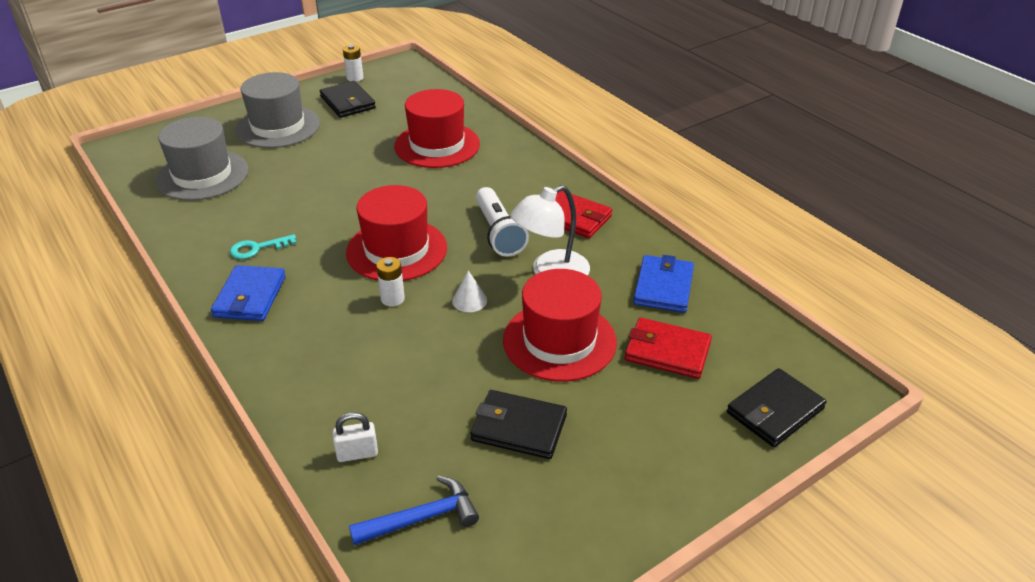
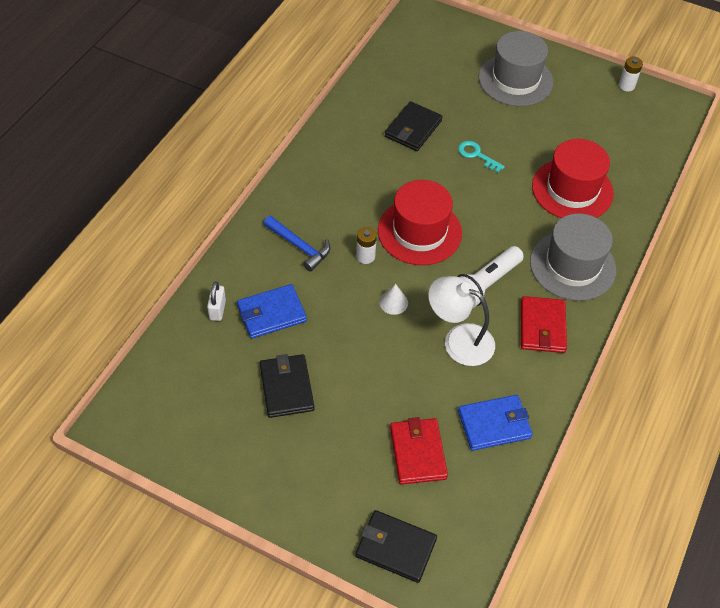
camera: 60 degrees right, 15 degrees up
grey hat [155,117,249,201] -> grey hat moved to [530,213,616,301]
blue wallet [211,265,286,321] -> blue wallet moved to [237,284,307,339]
turquoise key [230,234,296,259] -> turquoise key moved to [458,141,505,173]
black wallet [320,81,376,118] -> black wallet moved to [385,101,443,151]
white padlock [333,412,378,462] -> white padlock turned 45 degrees clockwise [207,281,226,321]
blue hammer [349,476,479,545] -> blue hammer moved to [264,216,330,272]
red hat [503,269,617,382] -> none

